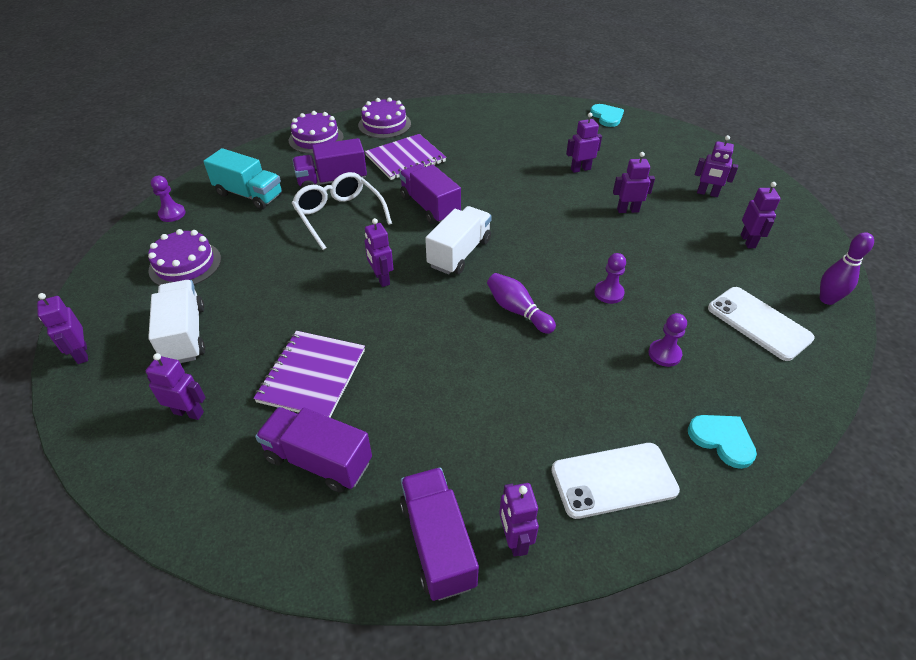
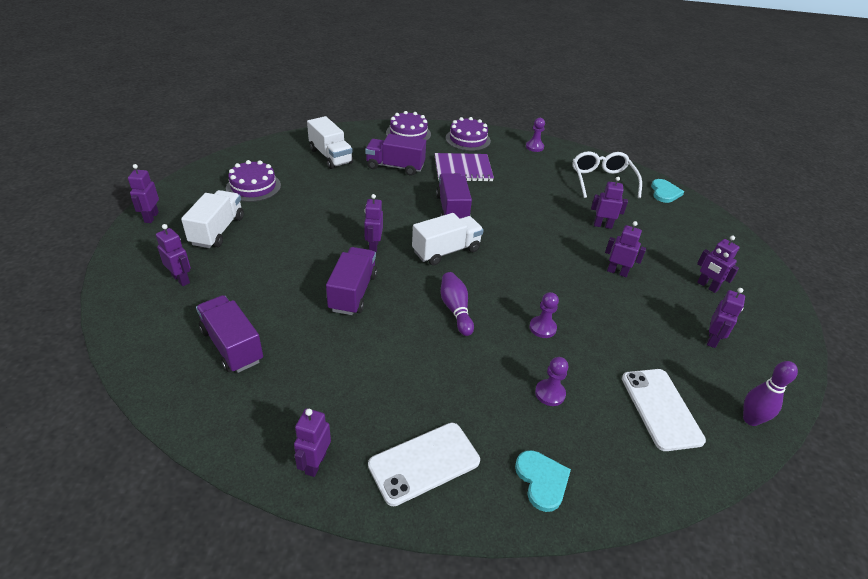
camera: 25 degrees right, 5 degrees down
purple pawn [151,176,186,222] -> purple pawn moved to [526,118,545,152]
turquoise truck [203,148,283,210] -> white truck [307,116,353,169]
purple notebook [253,331,365,417] -> none
white glasses [292,172,392,250] -> white glasses moved to [572,151,642,198]
purple truck [400,467,479,601] -> purple truck moved to [326,247,378,315]
white phone [551,443,680,519] -> white phone turned 45 degrees counterclockwise [368,423,480,506]

